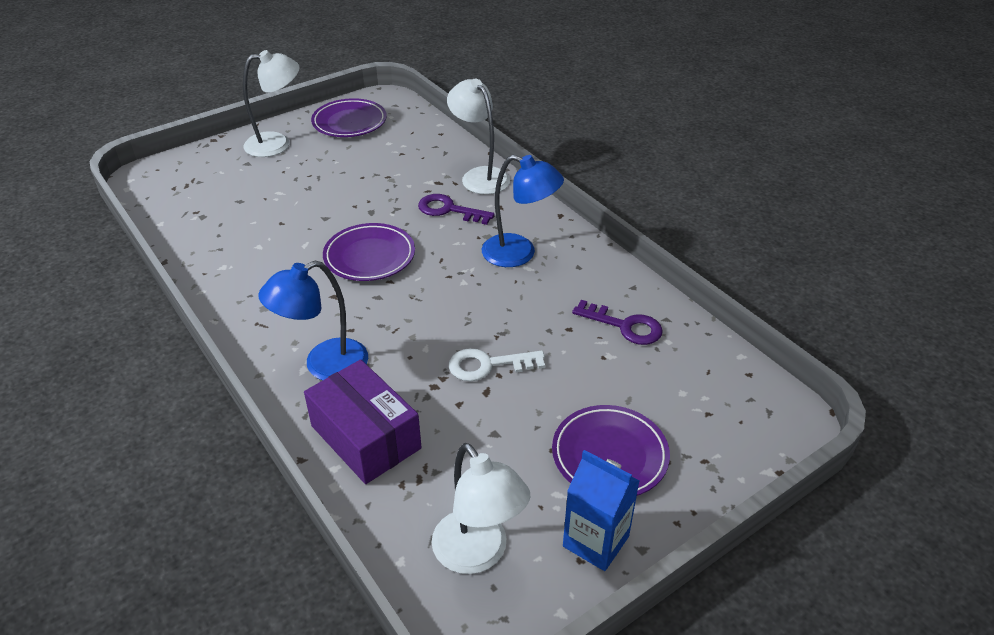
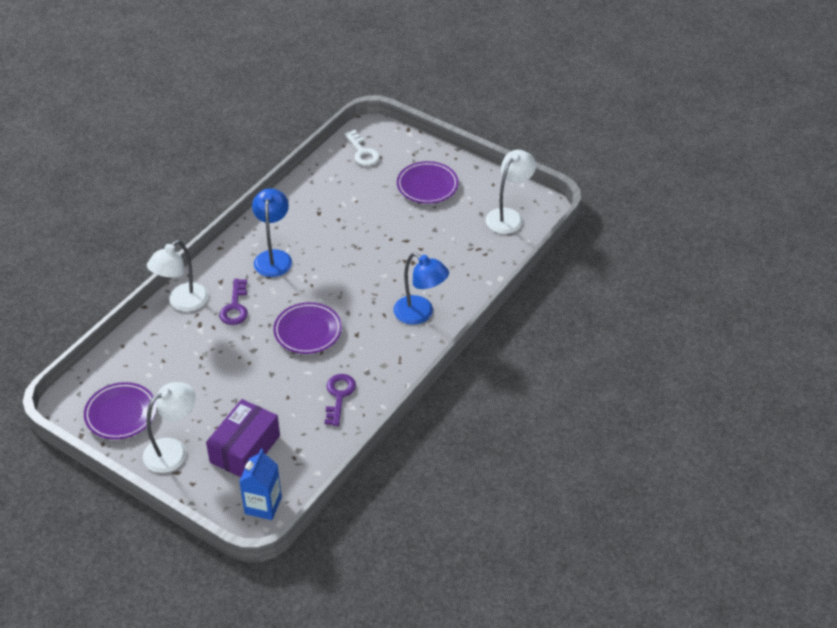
camera: 110 degrees left, 5 degrees up
white lamp [243,50,299,157] -> white lamp turned 90 degrees clockwise [143,382,195,473]
purple box [304,360,422,484] -> purple box moved to [206,399,280,477]
white key [449,348,545,381] -> white key moved to [344,130,380,166]
blue carton [563,450,640,571] -> blue carton moved to [239,449,282,520]
purple key [572,300,663,345] -> purple key moved to [324,374,356,426]

